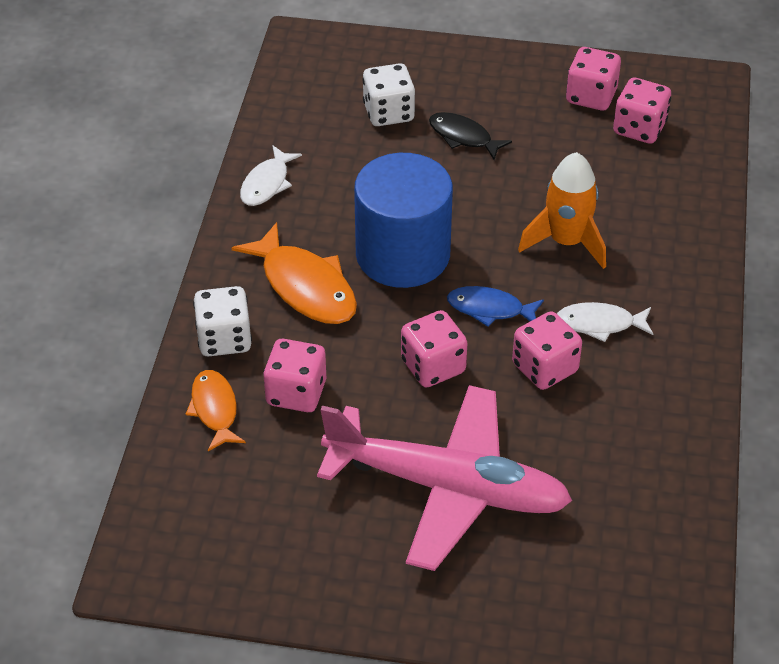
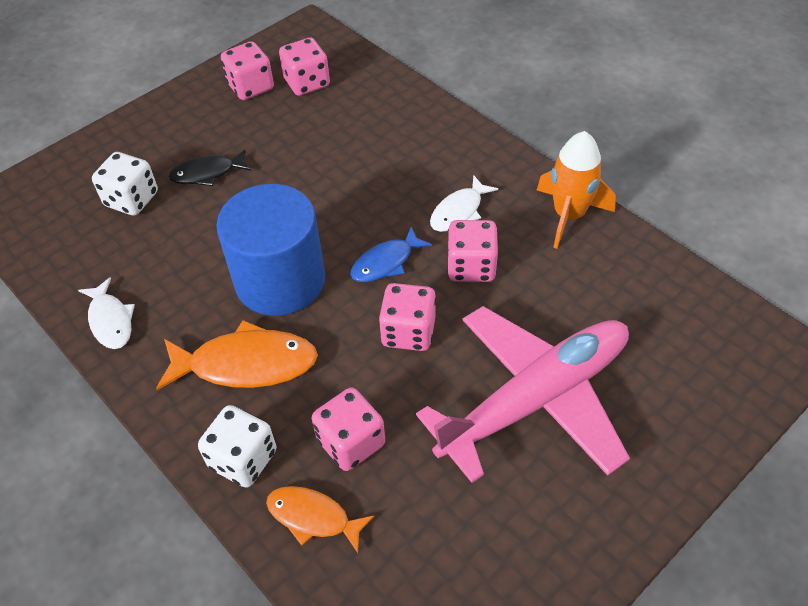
camera: 50 degrees left, 5 degrees up
orange rocket [518,152,606,269] -> orange rocket moved to [537,131,616,249]

